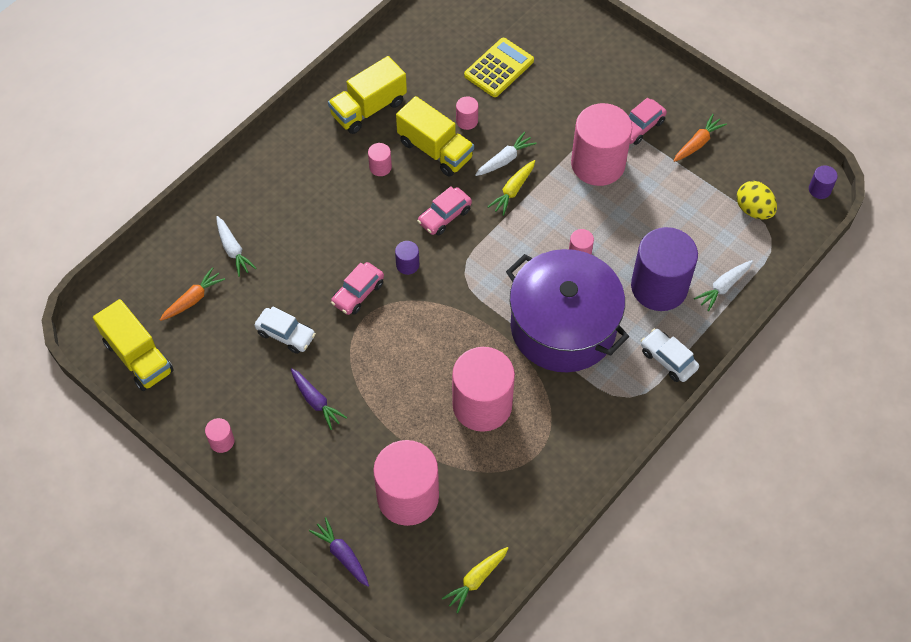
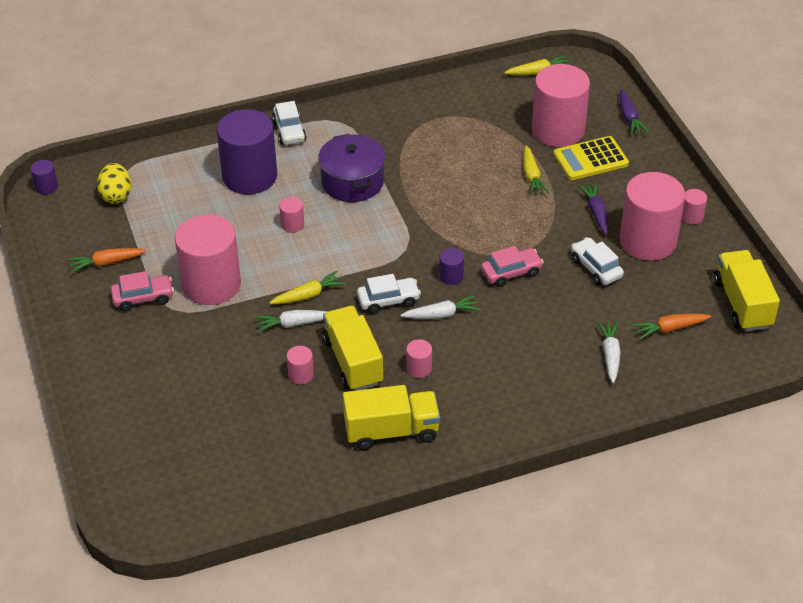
camera: 150 degrees left, 15 degrees down
pink car [417,186,472,236] -> white car [357,274,421,314]
pink cylinder [452,347,515,432] -> pink cylinder moved to [619,172,685,261]
yellow calculator [464,38,534,97] -> yellow calculator moved to [553,136,629,180]
purple pot [506,249,629,372] -> purple pot [318,134,385,202], size x0.62
white carrot [694,260,753,311] -> white carrot moved to [401,295,481,319]
none -> yellow carrot [523,145,549,196]

